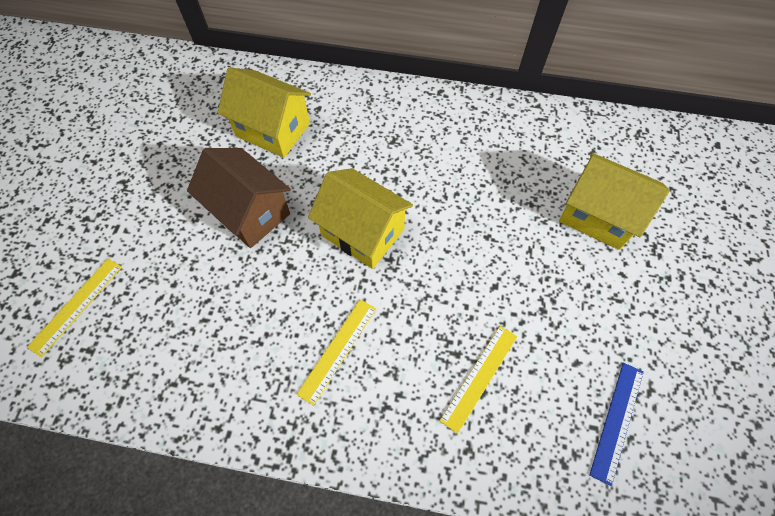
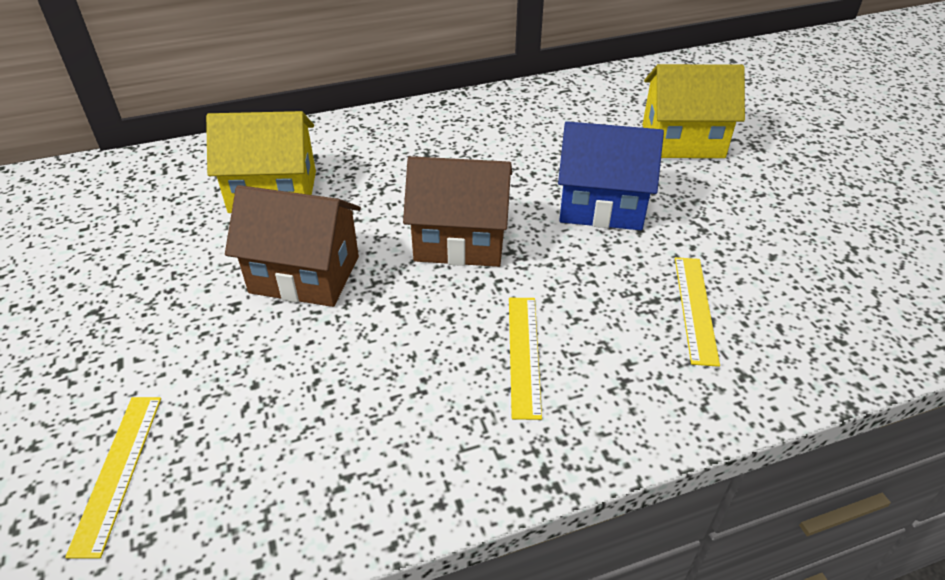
camera: 30 degrees left, 20 degrees down
yellow house [308,168,413,269] -> brown house [403,156,512,267]
blue ruler [589,363,644,486] -> none
none -> blue house [558,121,664,230]

